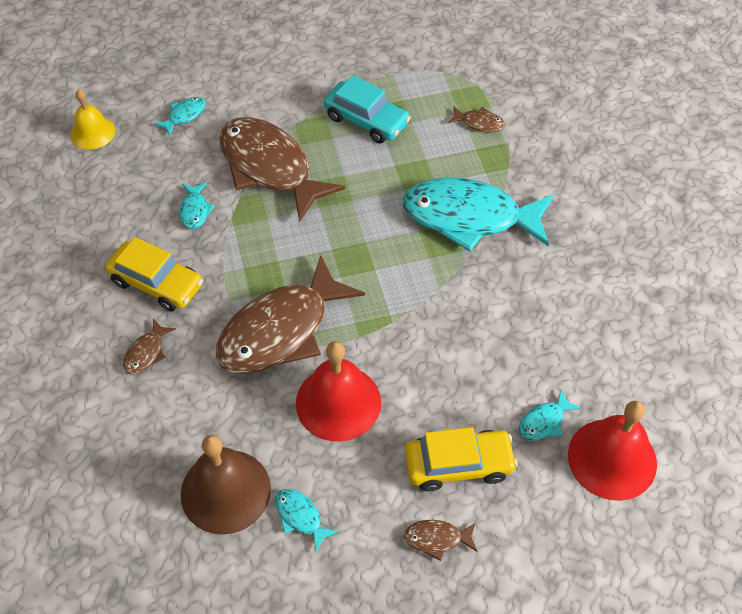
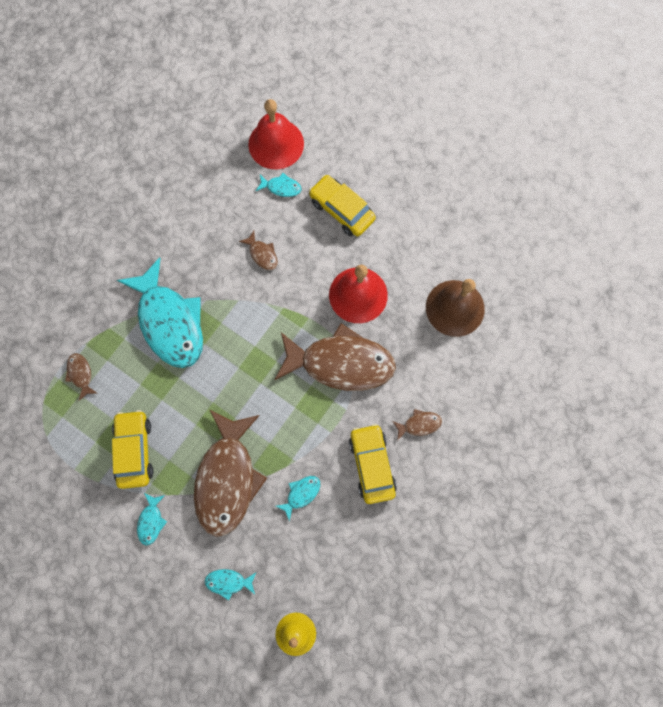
camera: 130 degrees left, 20 degrees up
turquoise fish [275,489,339,552] -> turquoise fish moved to [137,493,167,545]
turquoise car [323,75,411,143] -> yellow car [112,410,153,489]
brown fish [404,520,478,561] -> brown fish moved to [239,231,278,270]

